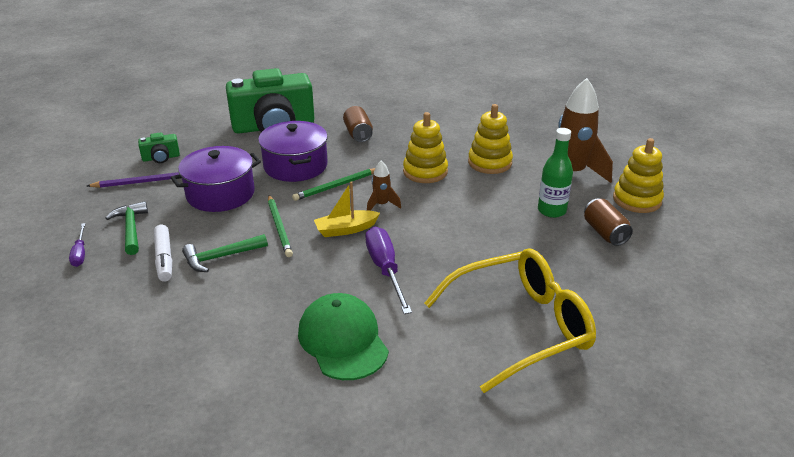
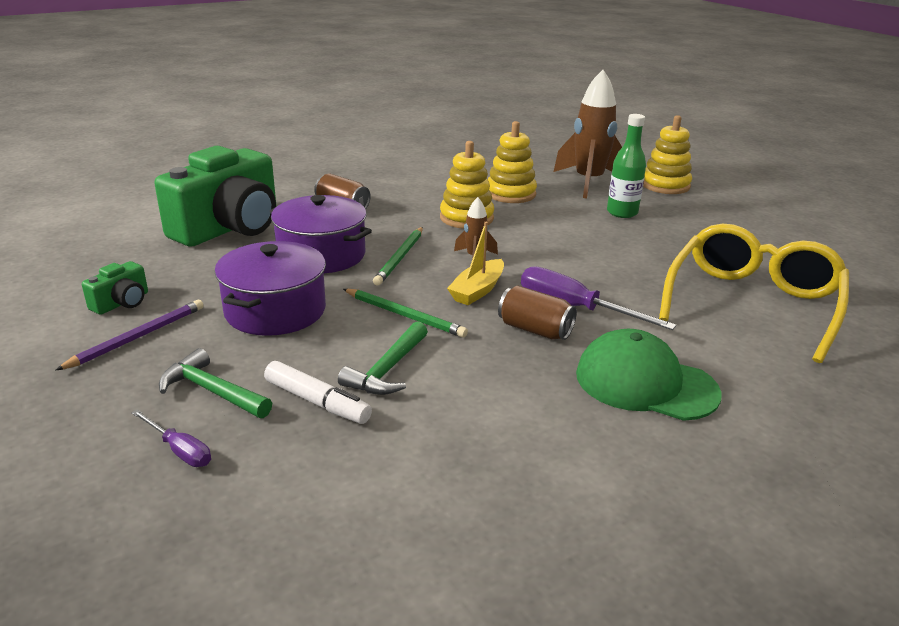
camera: 40 degrees left, 5 degrees down
brown can [584,199,633,246] -> brown can moved to [498,286,577,340]

